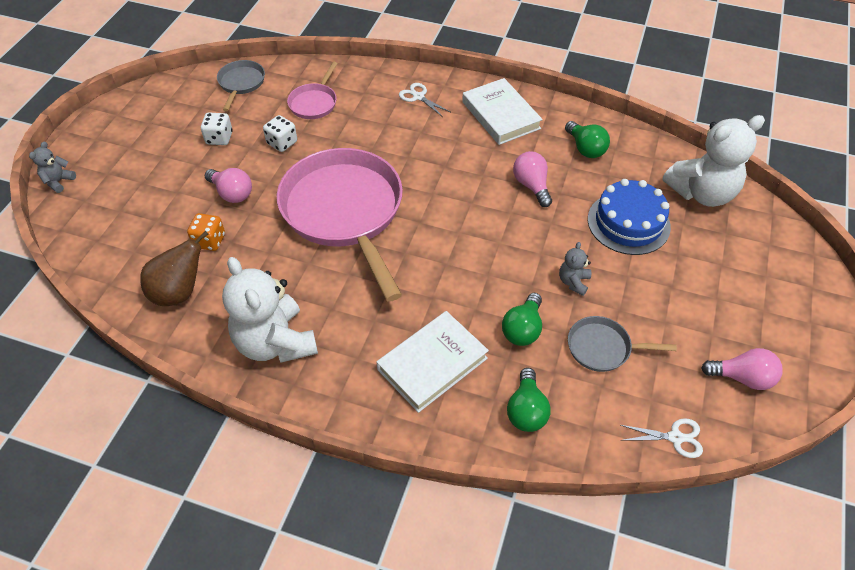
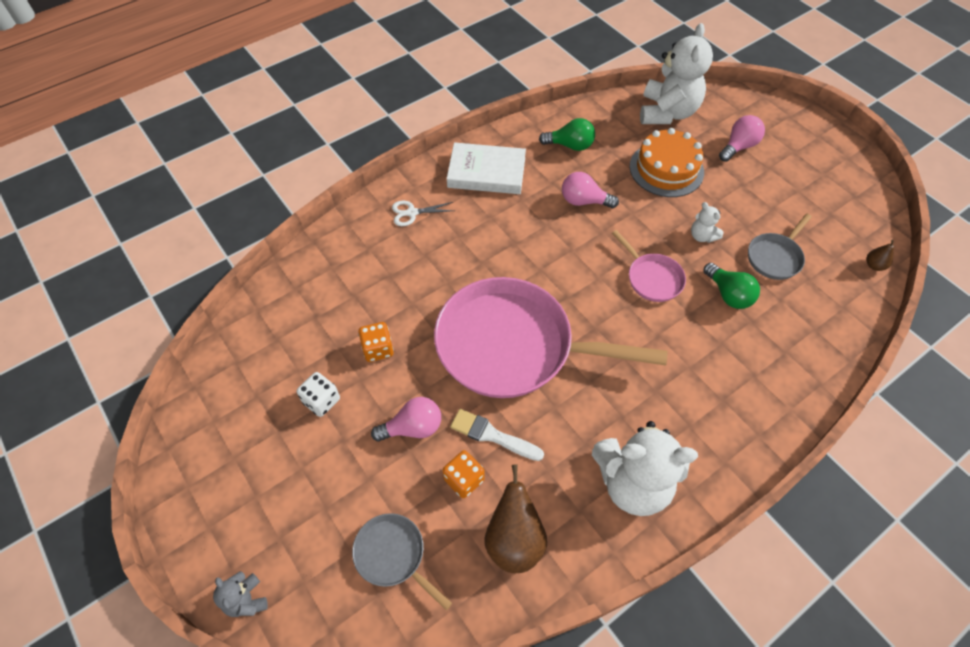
camera: 55 degrees left, 5 degrees up
grey pan [217,60,265,111] -> grey pan moved to [352,513,452,610]
white dice [263,115,297,152] -> orange dice [358,322,394,362]
pink pan [287,62,338,119] -> pink pan moved to [612,230,686,302]
white book [376,311,489,413] -> none
green light bulb [507,368,550,432] -> none
grey teddy bear [559,242,591,296] -> white teddy bear [691,202,724,243]
blue cake [588,179,671,255] -> orange cake [630,128,704,197]
white scissors [620,418,703,458] -> brown pear [866,240,894,271]
pink light bulb [701,348,783,390] -> pink light bulb moved to [719,115,765,162]
none -> white brush [450,409,544,461]

